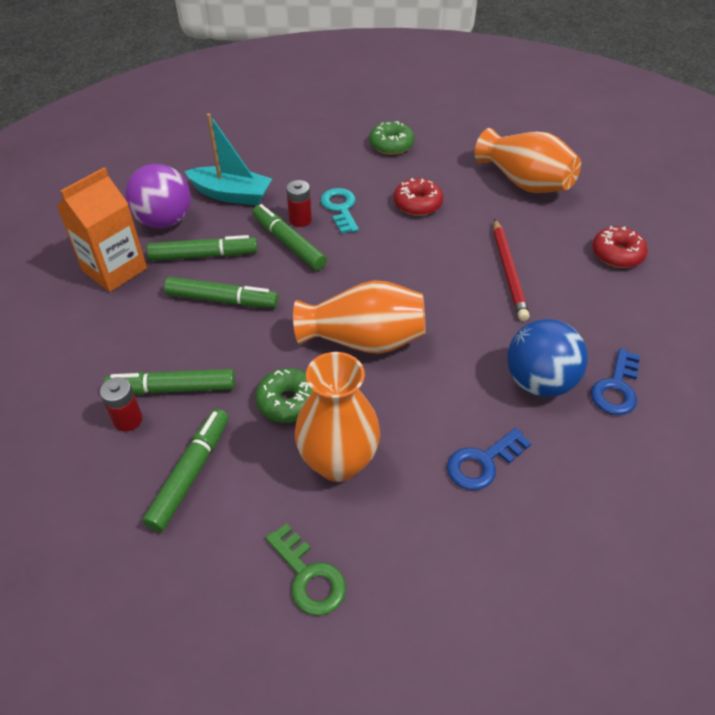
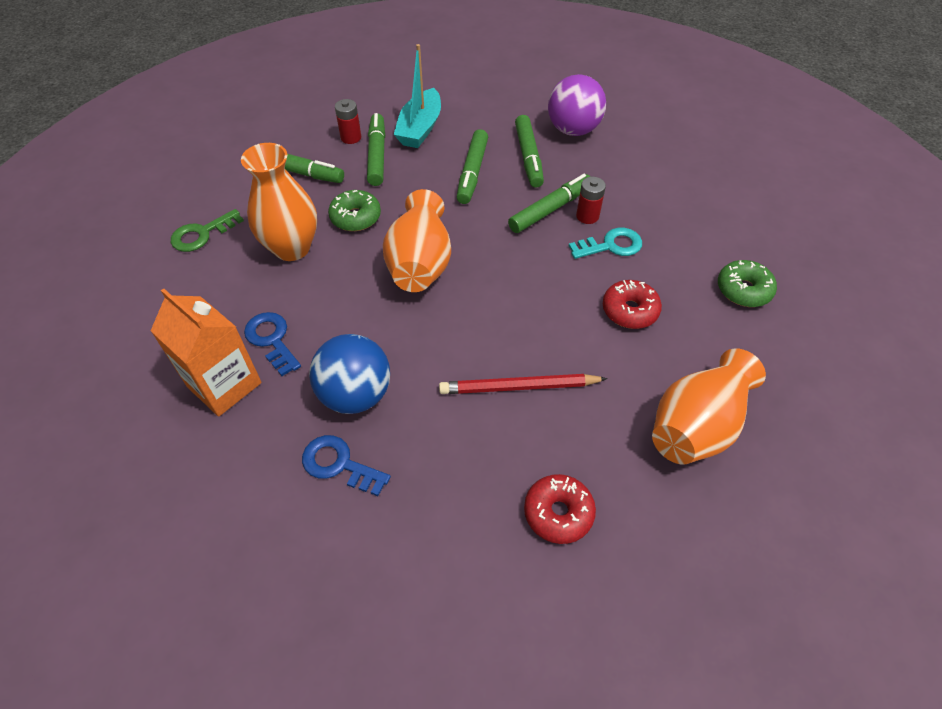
camera: 90 degrees right, 5 degrees up
orange carton [57,167,147,292] -> orange carton moved to [151,289,262,417]
turquoise boat [184,113,272,205] -> turquoise boat moved to [394,44,441,148]

